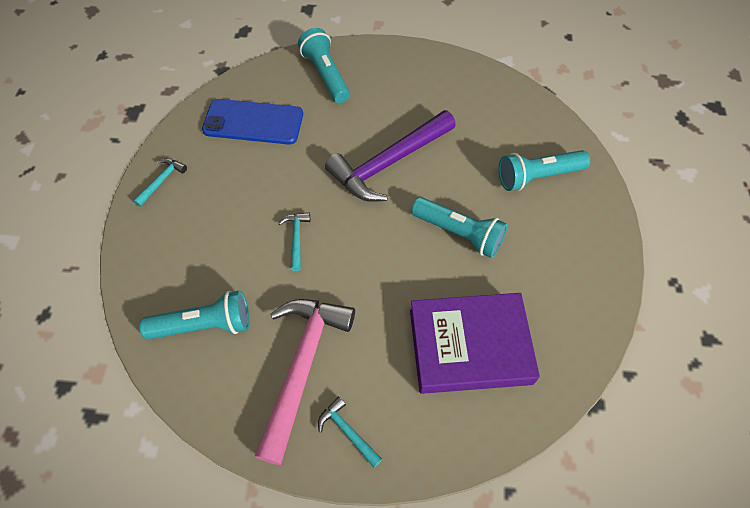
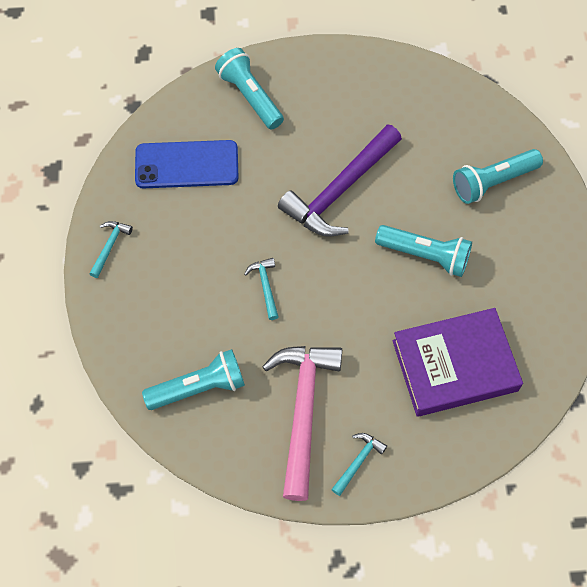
camera: 10 degrees left, 5 degrees up
turquoise hammer [318,396,382,468] -> turquoise hammer turned 90 degrees clockwise [331,433,387,496]

